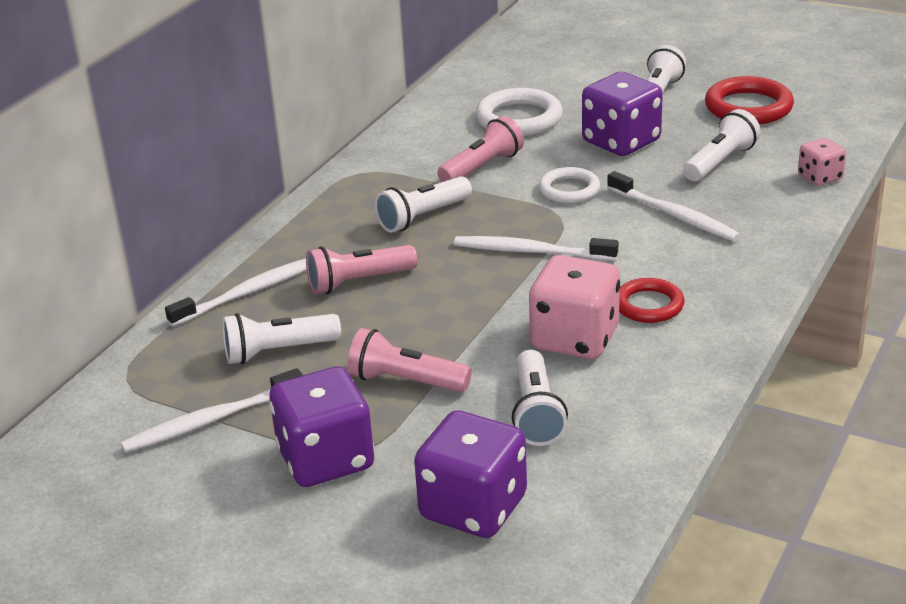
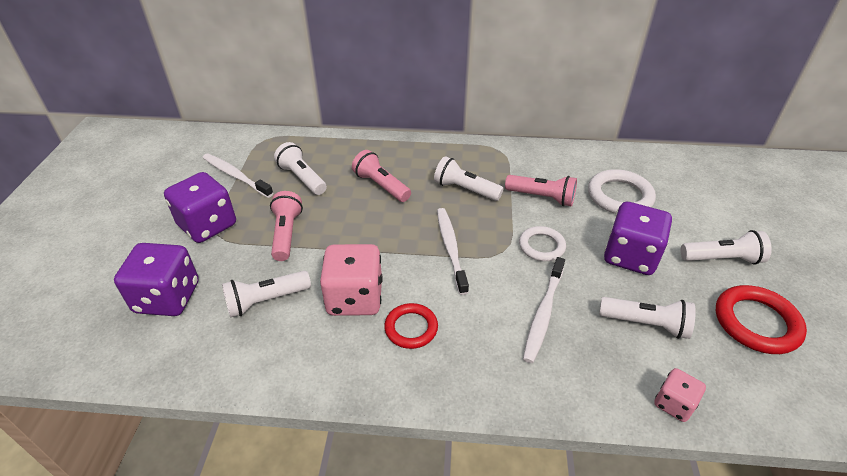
camera: 65 degrees right, 10 degrees up
white toothbrush [165,258,307,327] -> none

